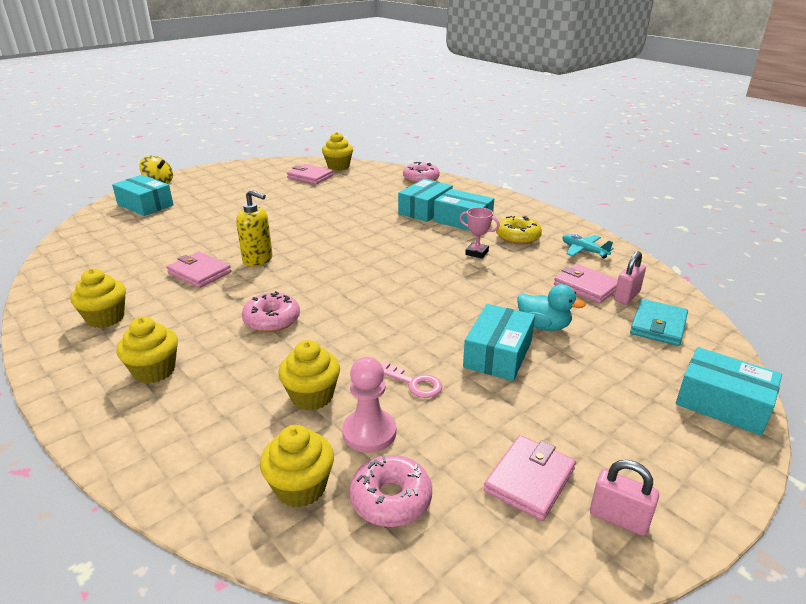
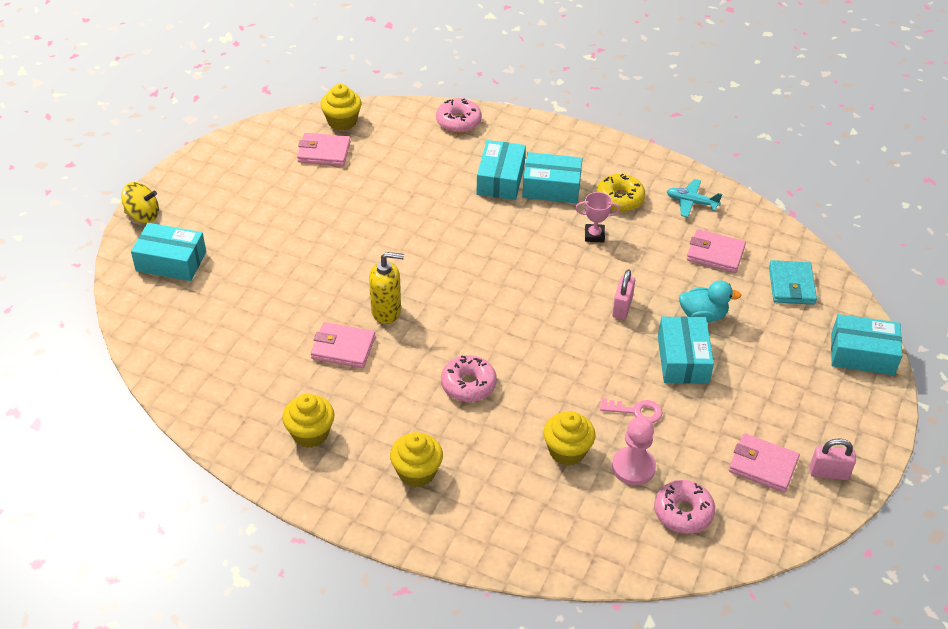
camera: 25 degrees left, 15 degrees up
yellow cupcake [260,425,334,508] -> none
pink wallet [484,435,576,521] -> pink wallet turned 75 degrees counterclockwise [729,433,800,493]
pink padlock [614,251,646,304] -> pink padlock moved to [612,269,635,320]

